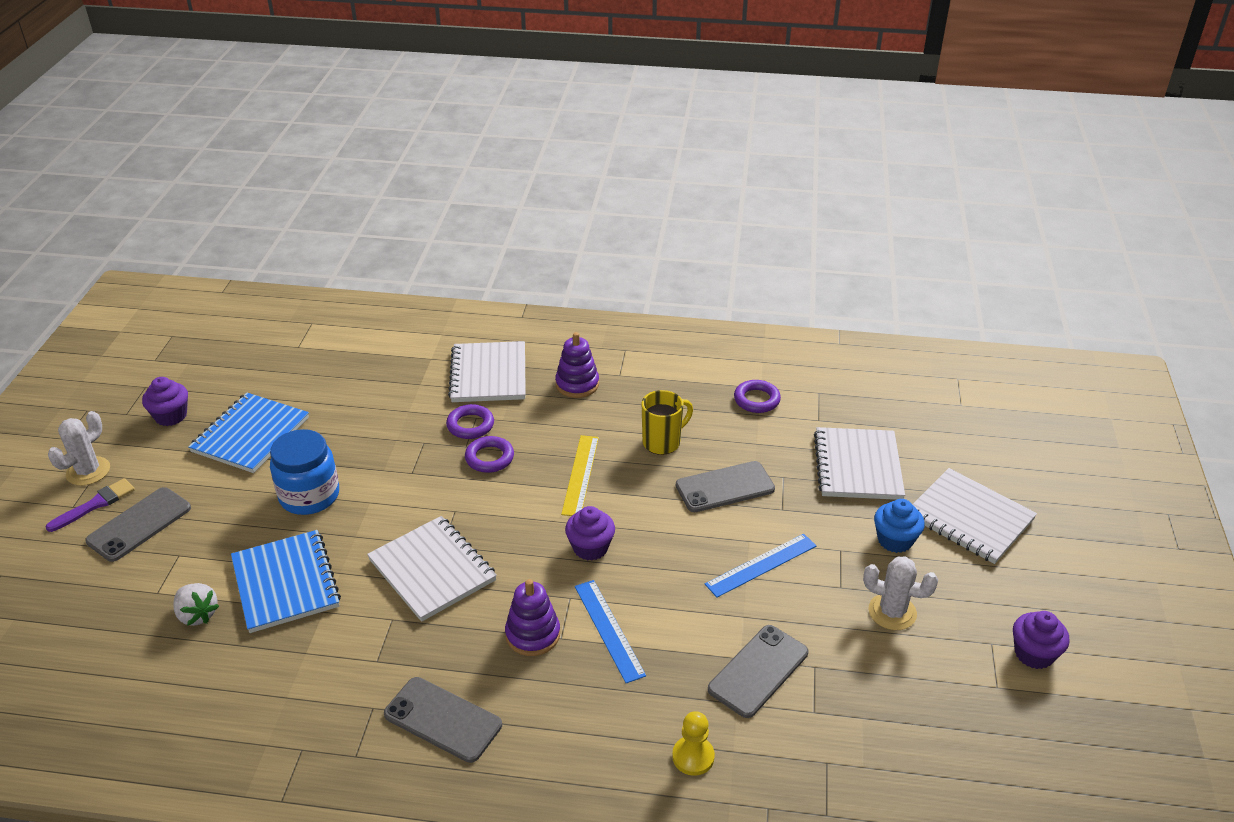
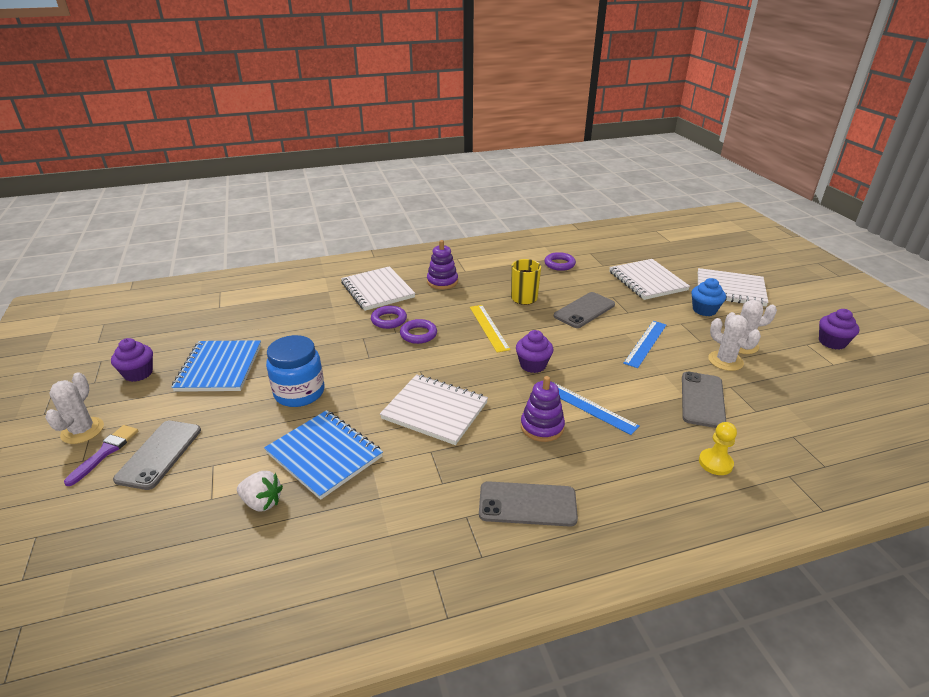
camera: 25 degrees left, 5 degrees down
none -> white cactus [708,315,761,371]

